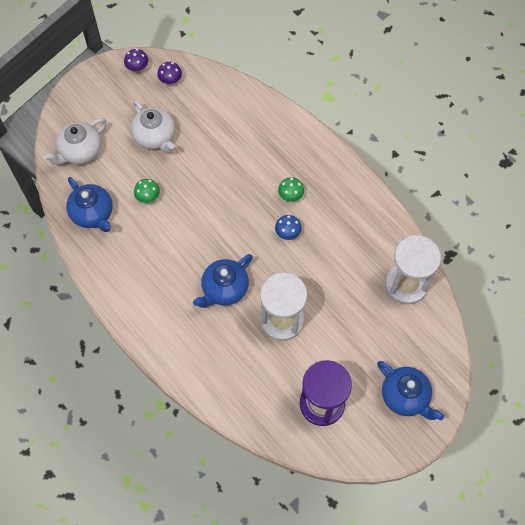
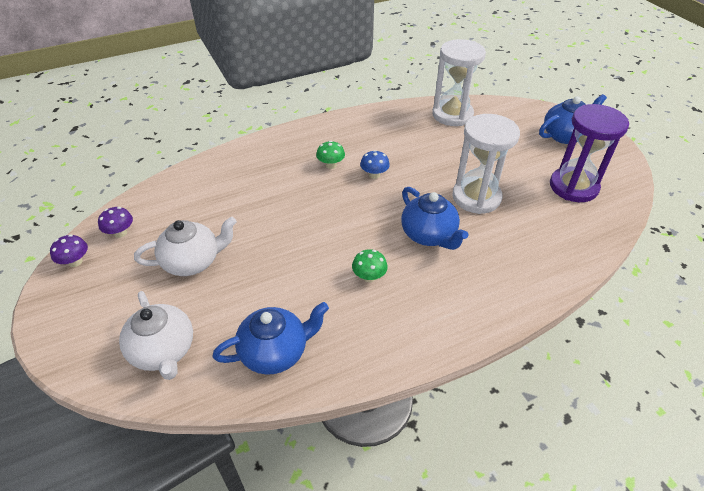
camera: 75 degrees left, 20 degrees down
green mushroom [134,179,160,203] -> green mushroom moved to [352,249,388,282]

